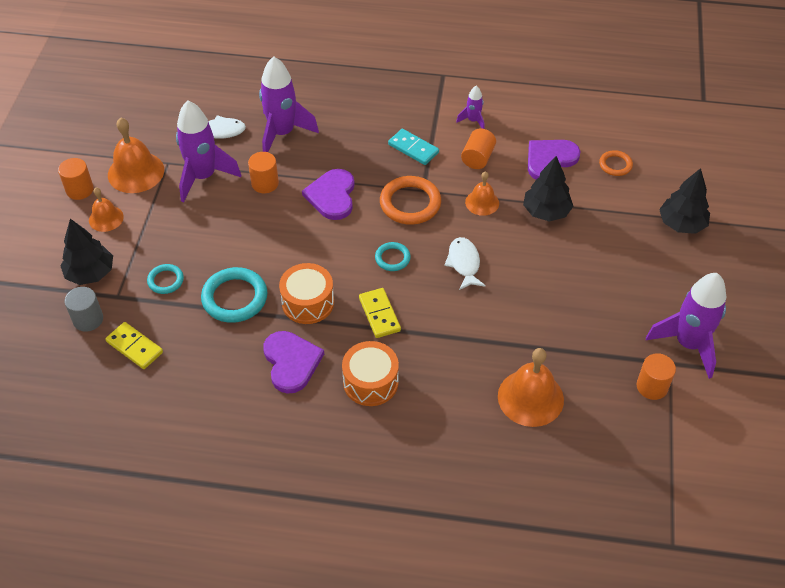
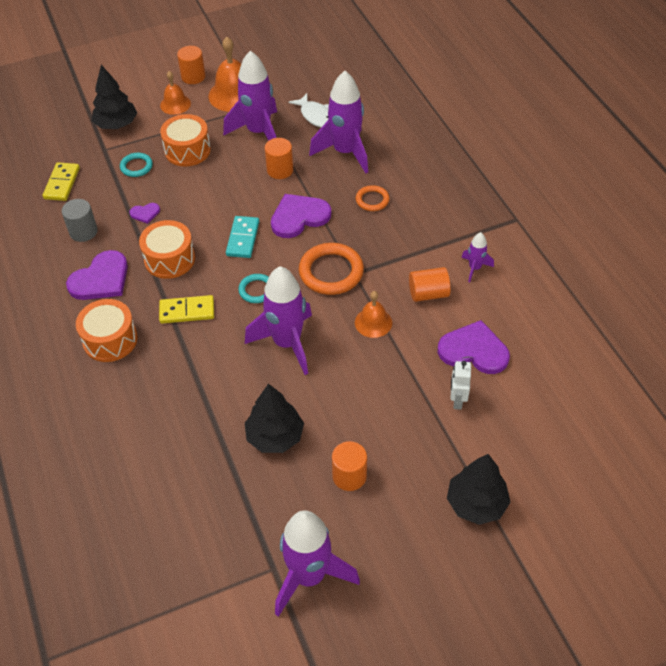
camera: 60 degrees right, 0 degrees up
grey cylinder [65,287,103,332] -> grey cylinder moved to [62,199,98,242]
turquoise ring [201,267,267,323] -> purple heart [130,203,160,224]
yellow domino [359,288,401,338] -> yellow domino turned 45 degrees clockwise [159,295,214,324]
turquoise domino [388,129,439,165] -> turquoise domino moved to [226,216,259,258]
white fish [444,237,486,290] -> purple rocket [245,266,312,375]
orange bell [498,348,564,427] -> none
black tree [523,156,573,222] -> black tree moved to [245,384,304,453]
orange ring [599,150,633,176] -> orange ring moved to [356,185,390,211]
orange cylinder [637,353,676,400] -> orange cylinder moved to [332,441,367,491]
none -> orange drum [160,114,211,167]
none -> white robot [451,361,471,410]

